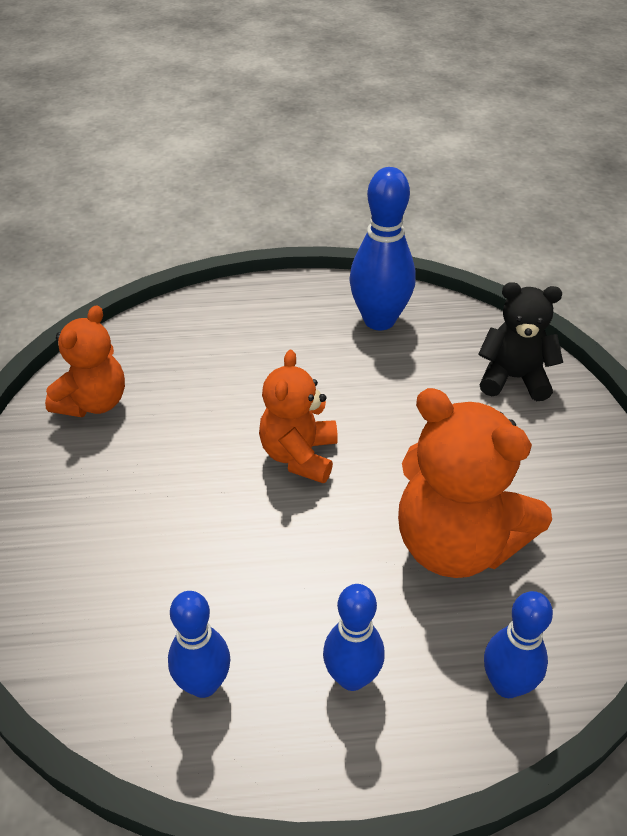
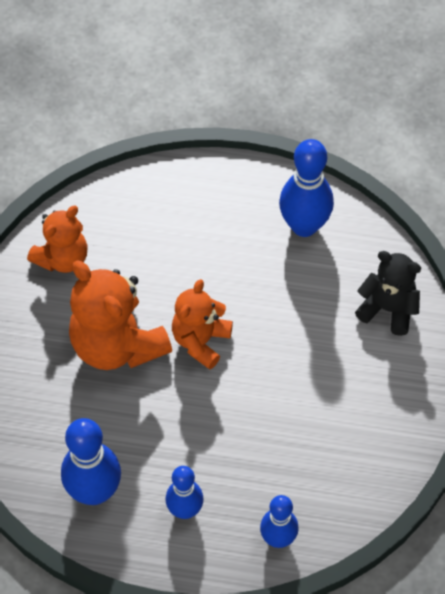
camera: 15 degrees right, 15 degrees up
blue bowling pin [168,591,231,698] -> blue bowling pin [61,418,121,505], size x1.58
orange teddy bear [398,388,552,578] -> orange teddy bear moved to [69,260,172,370]

